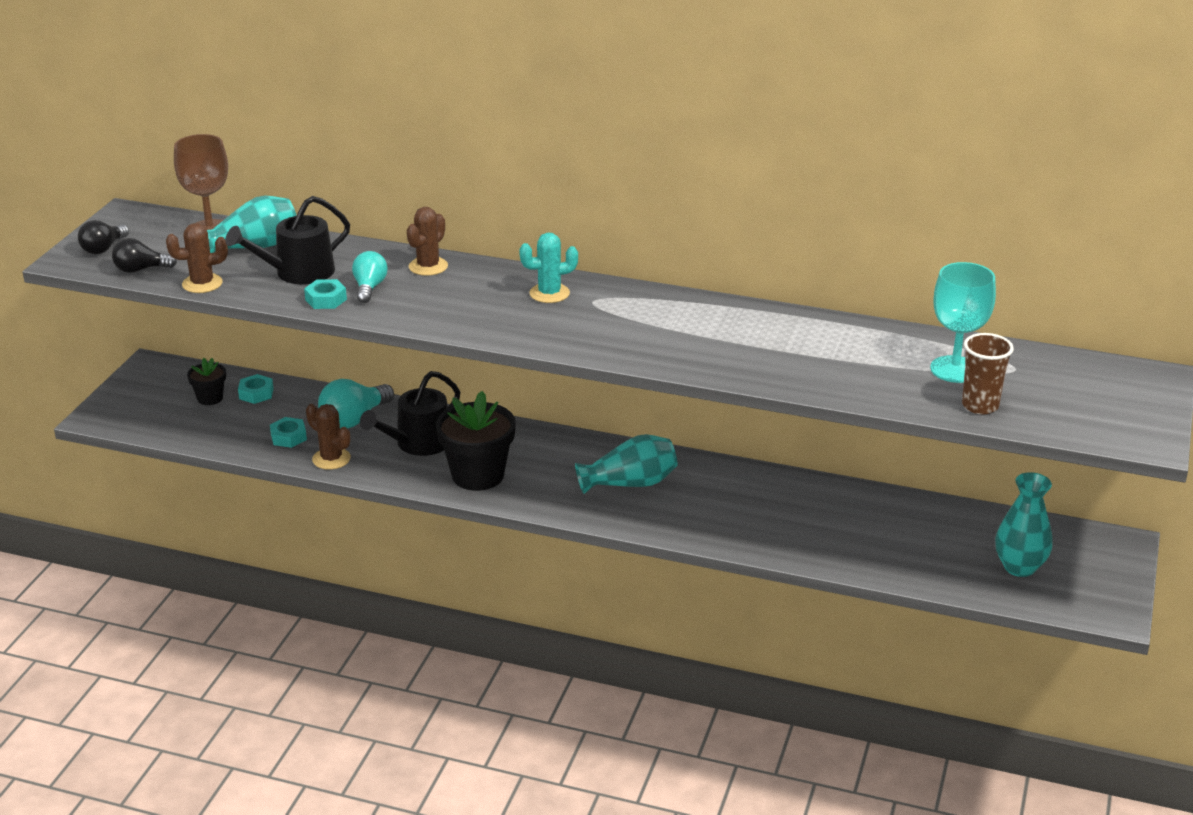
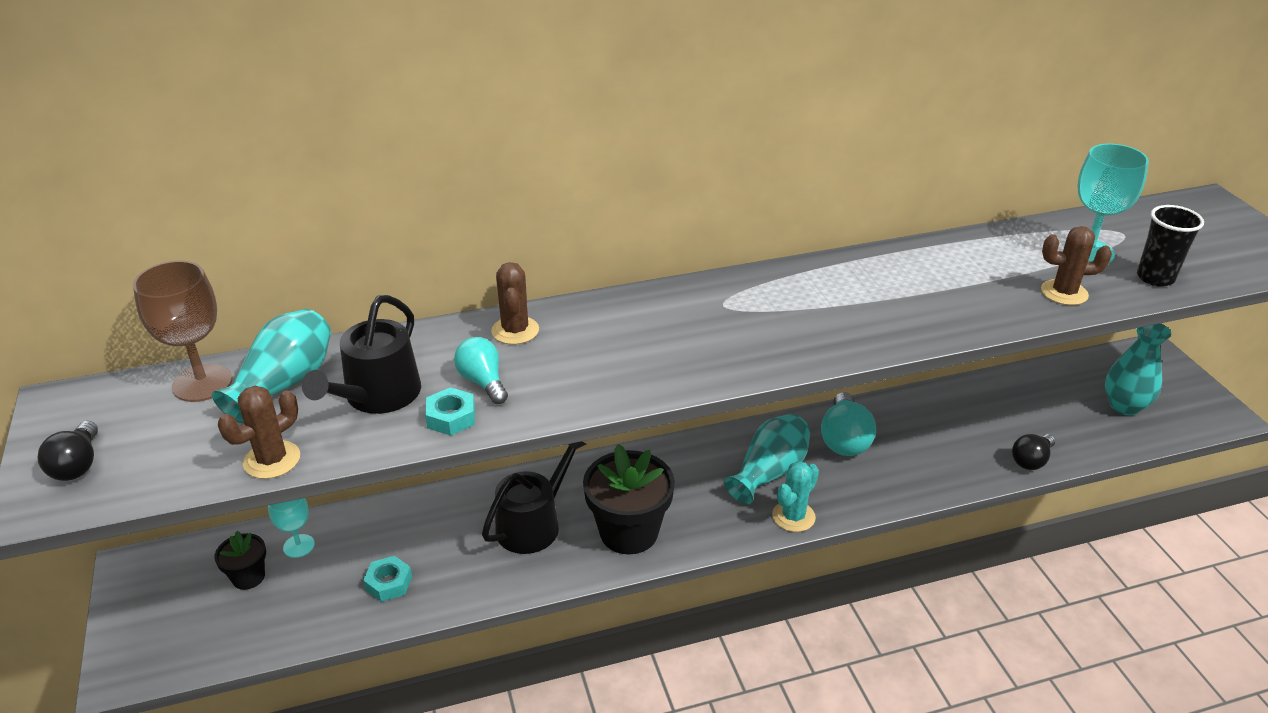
camera: 35 degrees left, 5 degrees up
black light bulb [112,238,177,273] -> black light bulb moved to [1012,434,1055,470]
turquoise nut [238,374,274,404] -> turquoise goblet [268,498,315,558]
brown cactus [306,404,351,470] -> brown cactus moved to [1041,226,1112,305]
turquoise light bulb [318,379,394,429] -> turquoise light bulb moved to [821,392,876,456]
black watering can [360,371,460,456] -> black watering can turned 150 degrees counterclockwise [482,441,587,554]
turquoise cactus [519,233,578,303] -> turquoise cactus moved to [772,461,819,532]
brown cup [962,333,1014,414] -> black cup [1137,205,1204,287]

